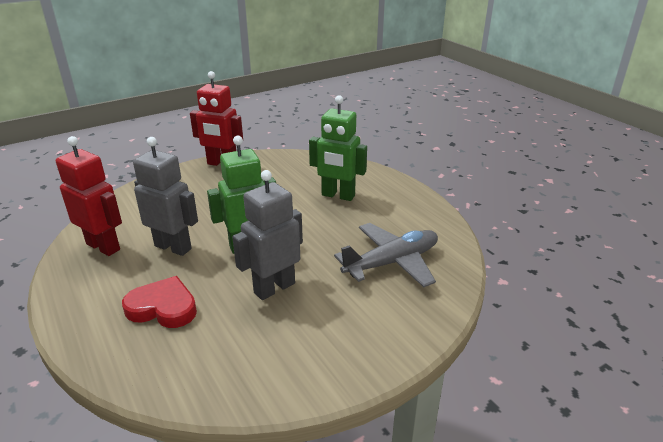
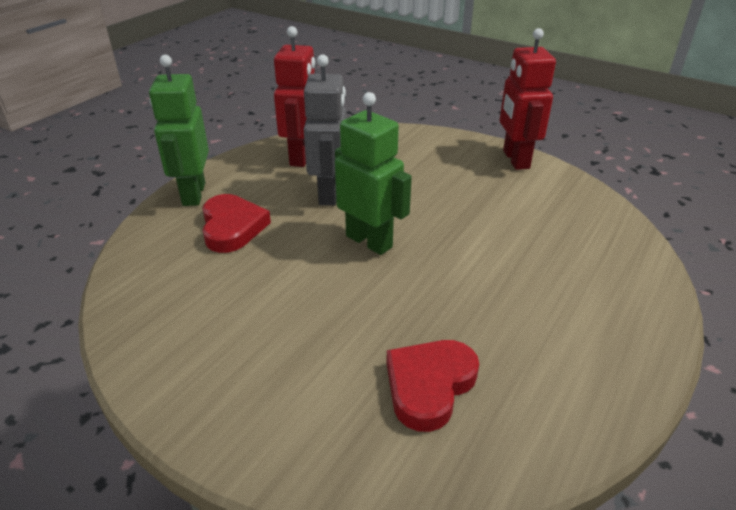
camera: 65 degrees right, 5 degrees up
grey robot [232,170,303,300] -> none
green robot [309,95,367,201] -> green robot moved to [149,55,209,206]
grey plane [334,223,438,287] -> red heart [386,340,479,432]

